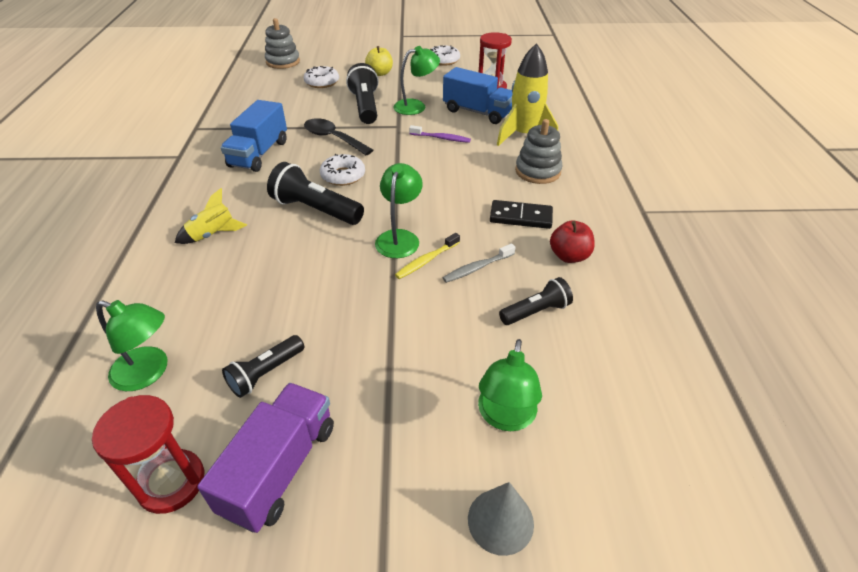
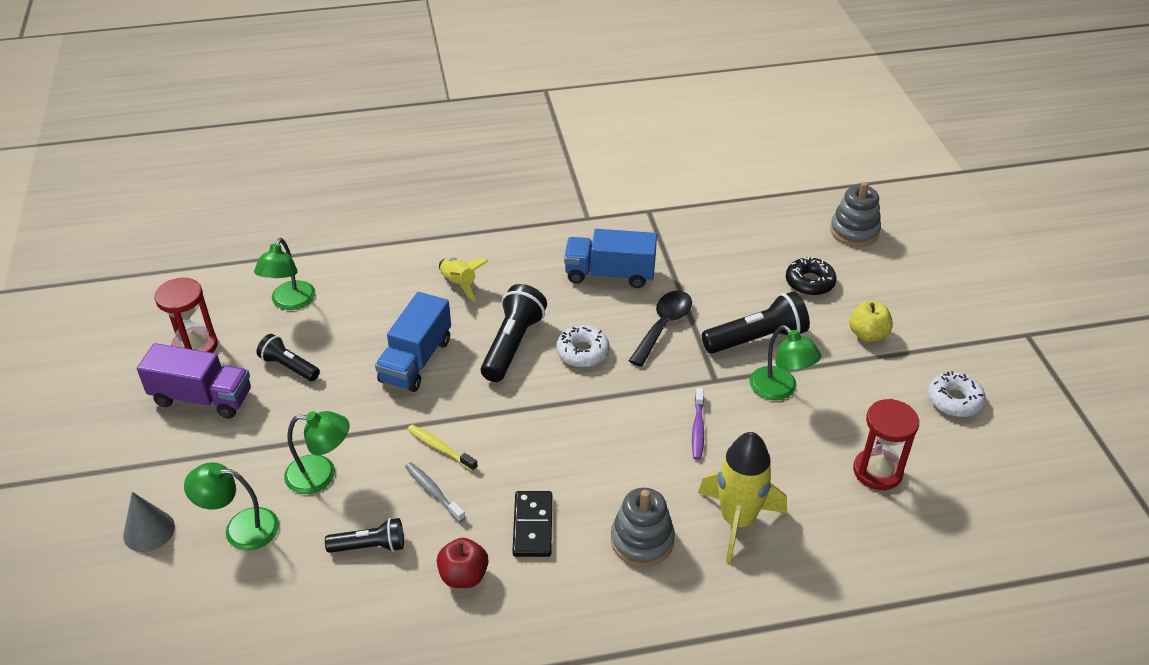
camera: 80 degrees right, 0 degrees up
white donut [303,66,339,88] -> black donut [786,256,837,296]
green lamp [375,163,423,258] -> green lamp moved to [284,411,350,494]
blue truck [443,67,513,124] -> blue truck moved to [375,292,451,392]
black flashlight [499,277,573,325] -> black flashlight turned 60 degrees counterclockwise [325,518,404,553]

